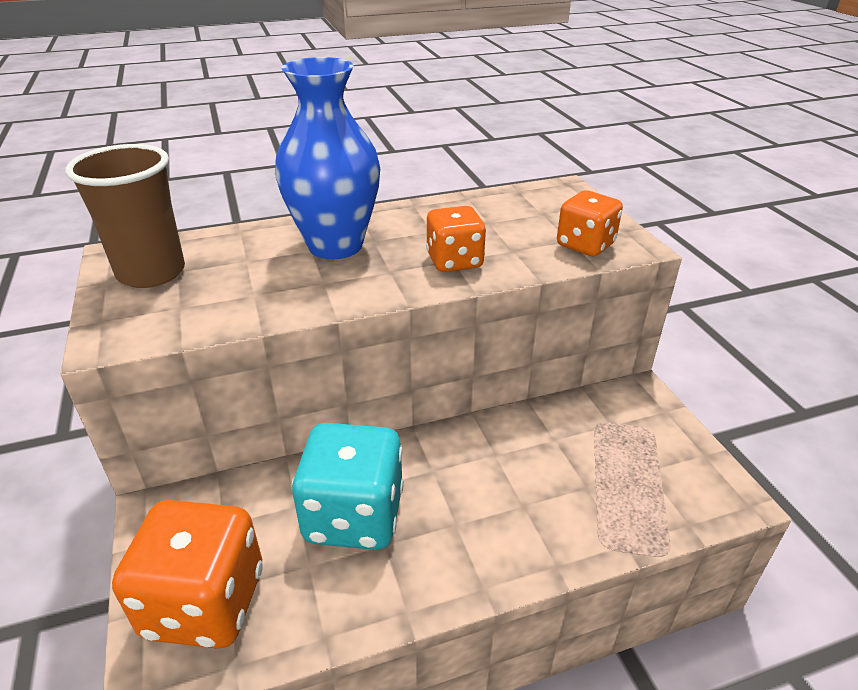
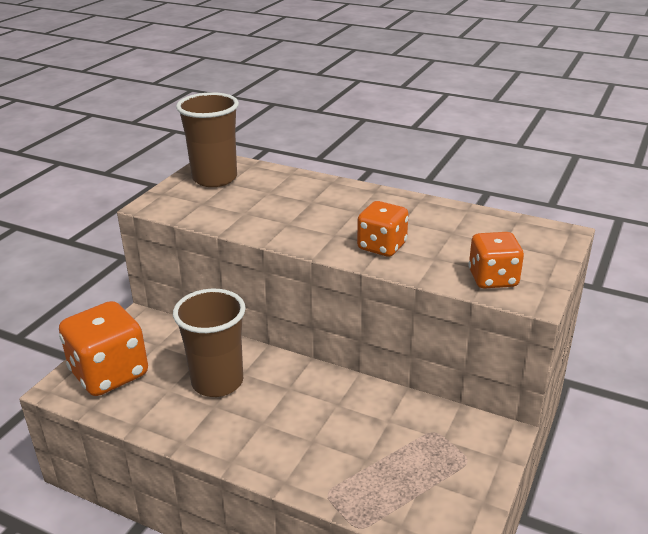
camera: 45 degrees right, 5 degrees down
blue vase [275,57,380,259] -> none
turquoise dice [292,423,404,550] -> brown cup [173,289,246,397]

